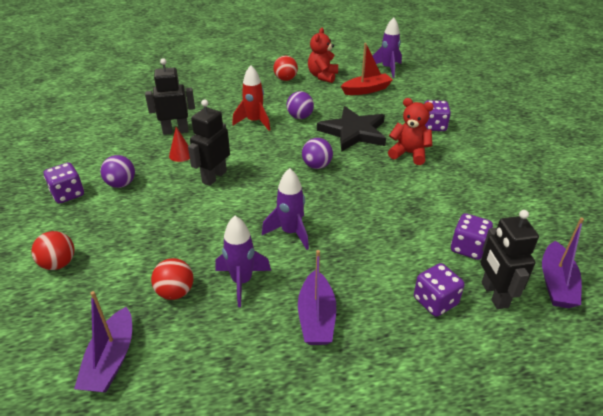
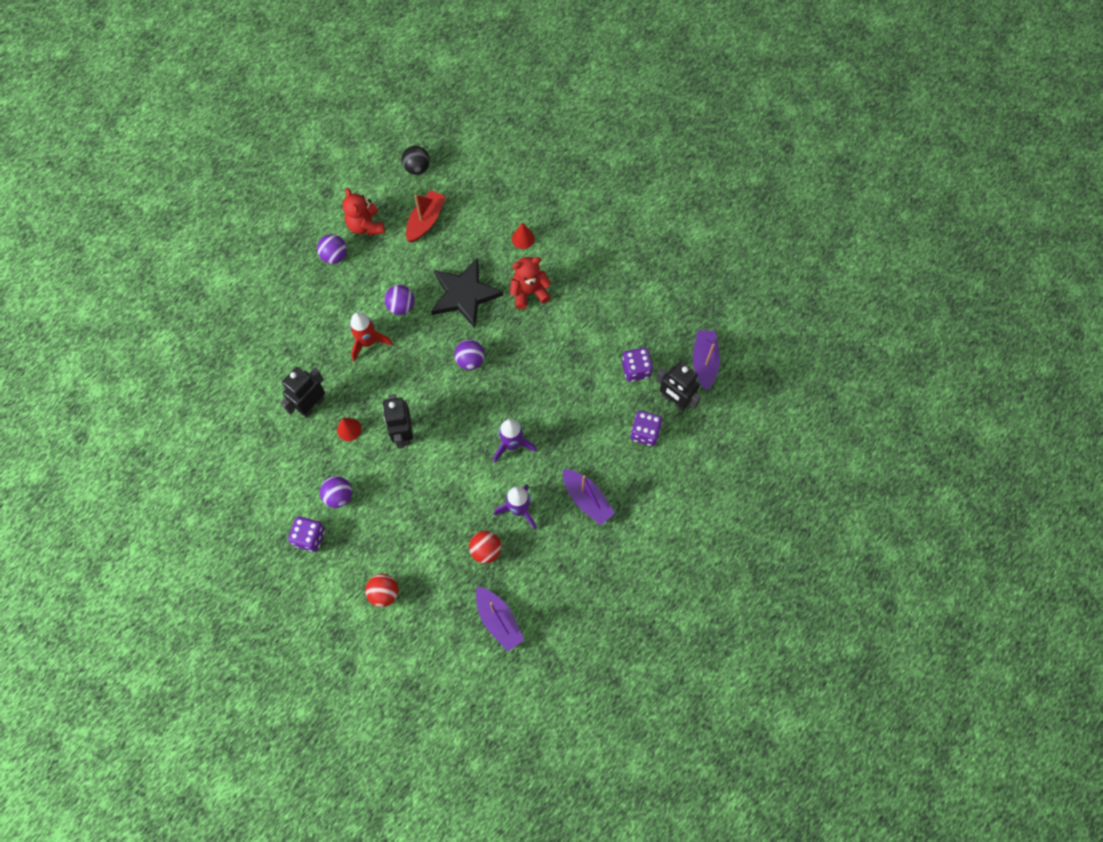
camera: 40 degrees left, 30 degrees up
red ball [273,56,298,81] -> purple ball [317,234,347,264]
purple rocket [373,17,402,78] -> black ball [401,146,430,175]
purple dice [424,100,451,131] -> red cone [512,222,535,249]
purple boat [542,218,584,308] -> purple boat turned 150 degrees counterclockwise [693,330,720,390]

